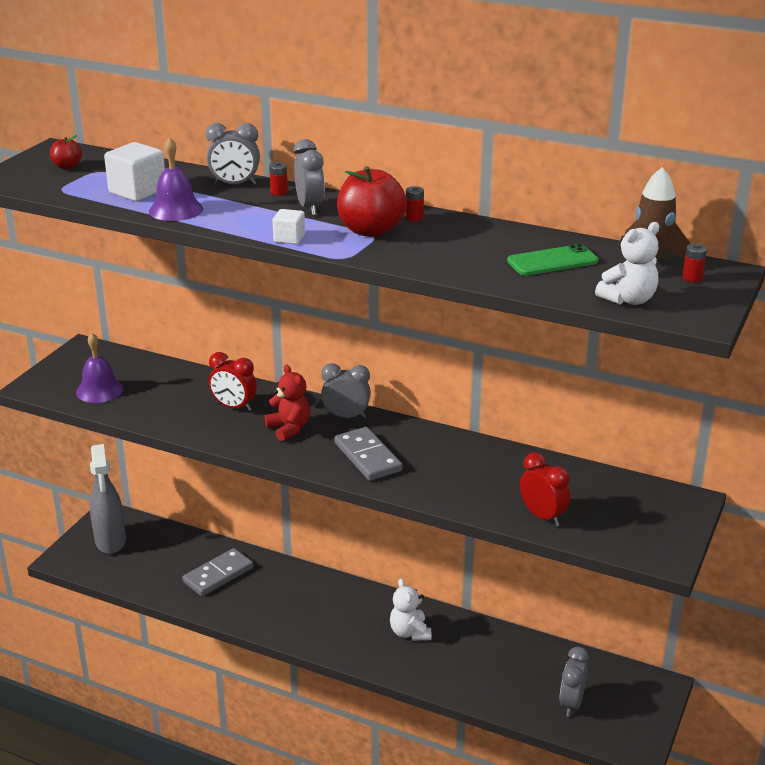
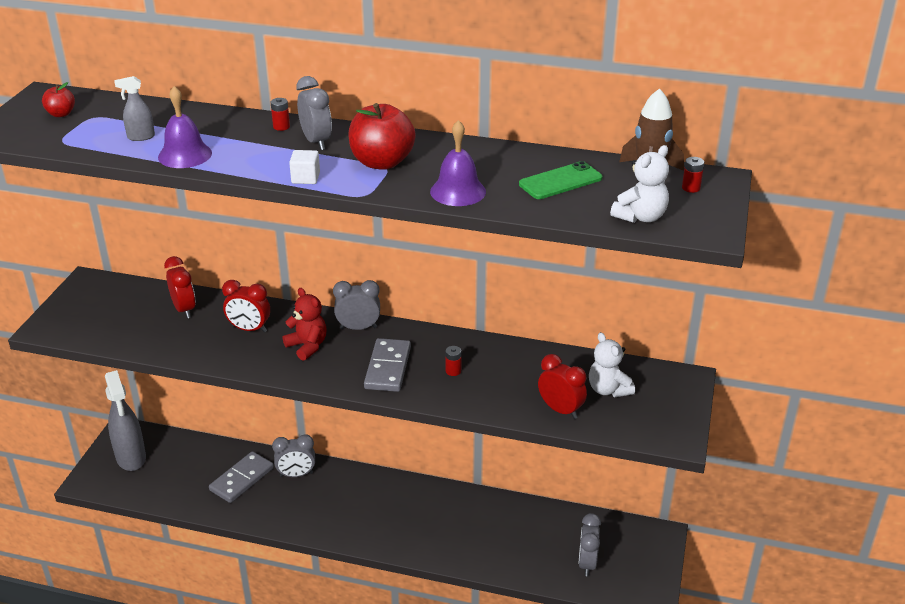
camera: 10 degrees left, 5 degrees up
purple bell [76,333,123,403] -> purple bell moved to [430,120,486,206]
white cube [104,142,165,202] -> grey spray bottle [115,76,155,141]
grey clock [206,123,260,185] -> grey clock moved to [272,434,315,477]
grey domino [335,427,403,481] -> grey domino turned 45 degrees clockwise [364,338,411,392]
white teddy bear [390,578,431,641] -> white teddy bear moved to [589,332,635,397]
red battery [406,186,424,221] -> red battery moved to [445,346,461,376]
none -> red clock [164,256,196,318]

